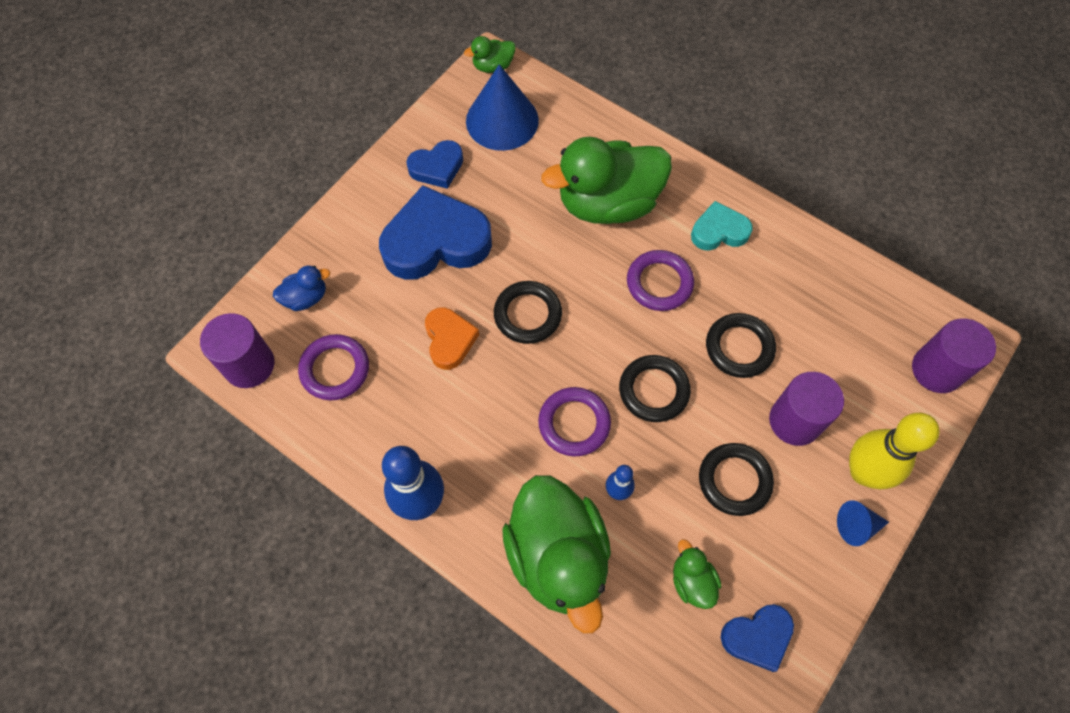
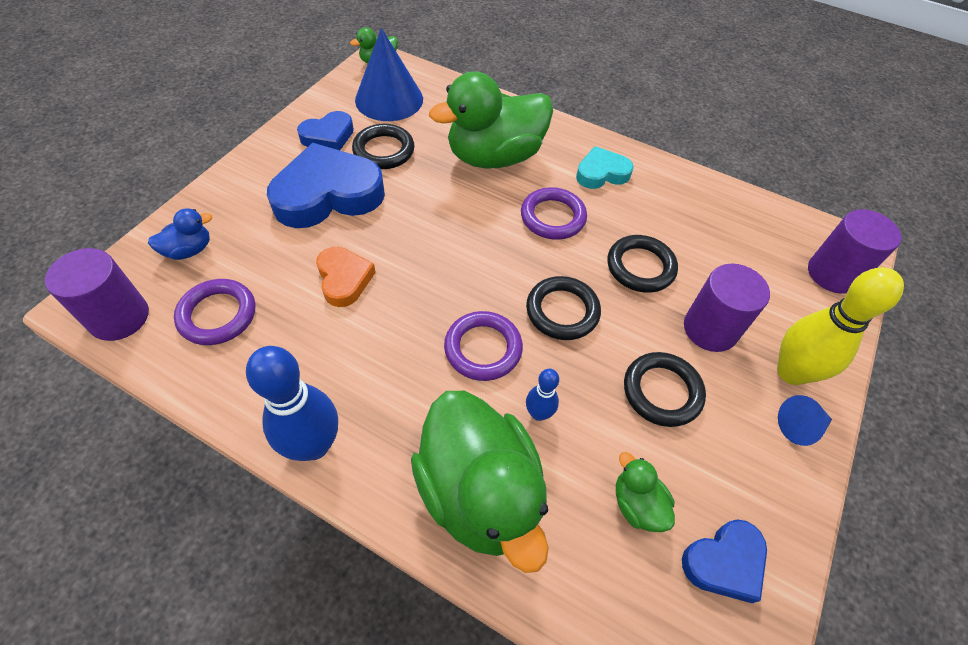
camera: 10 degrees left, 10 degrees down
black ring [494,281,562,344] -> black ring moved to [352,124,415,169]

